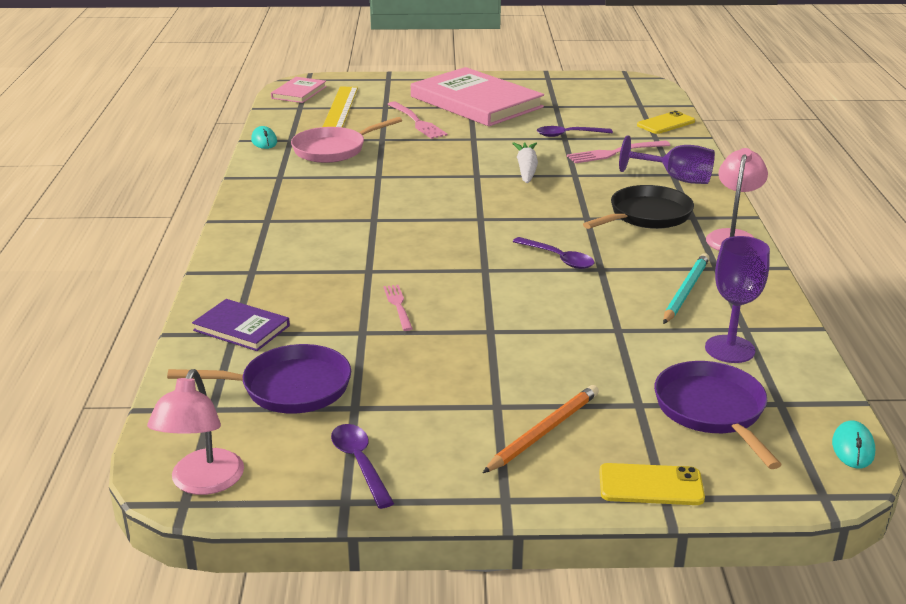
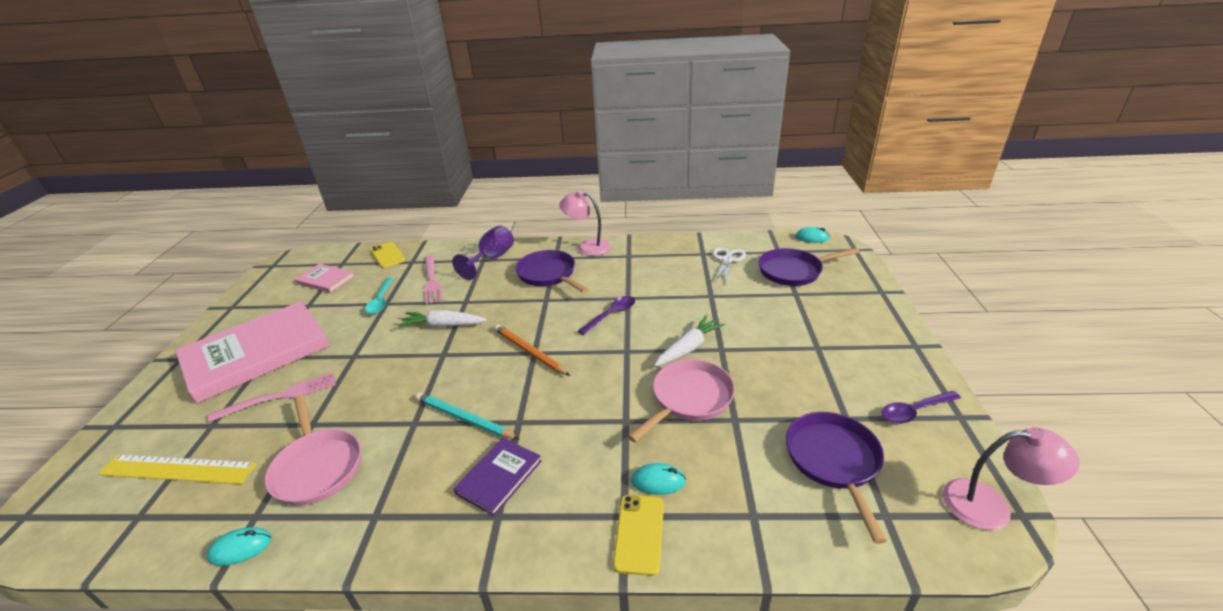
camera: 85 degrees left, 5 degrees up
purple book [192,299,290,351] -> purple book moved to [454,438,541,516]
pink book [271,77,327,103] -> pink book moved to [295,264,355,293]
pink fork [383,285,413,331] -> pink pan [628,359,735,442]
orange pencil [483,385,599,473] -> orange pencil moved to [494,324,570,376]
purple spoon [537,126,613,137] -> turquoise spoon [365,278,394,314]
black pan [583,185,694,229] -> purple pan [515,250,589,293]
yellow phone [599,463,705,505] -> yellow phone moved to [613,495,664,576]
turquoise pencil [663,253,710,324] -> turquoise pencil moved to [415,393,519,439]
purple goblet [705,236,770,363] -> white scissors [712,247,746,283]
none -> turquoise mouse [631,463,686,495]
none -> white carrot [654,315,725,367]

